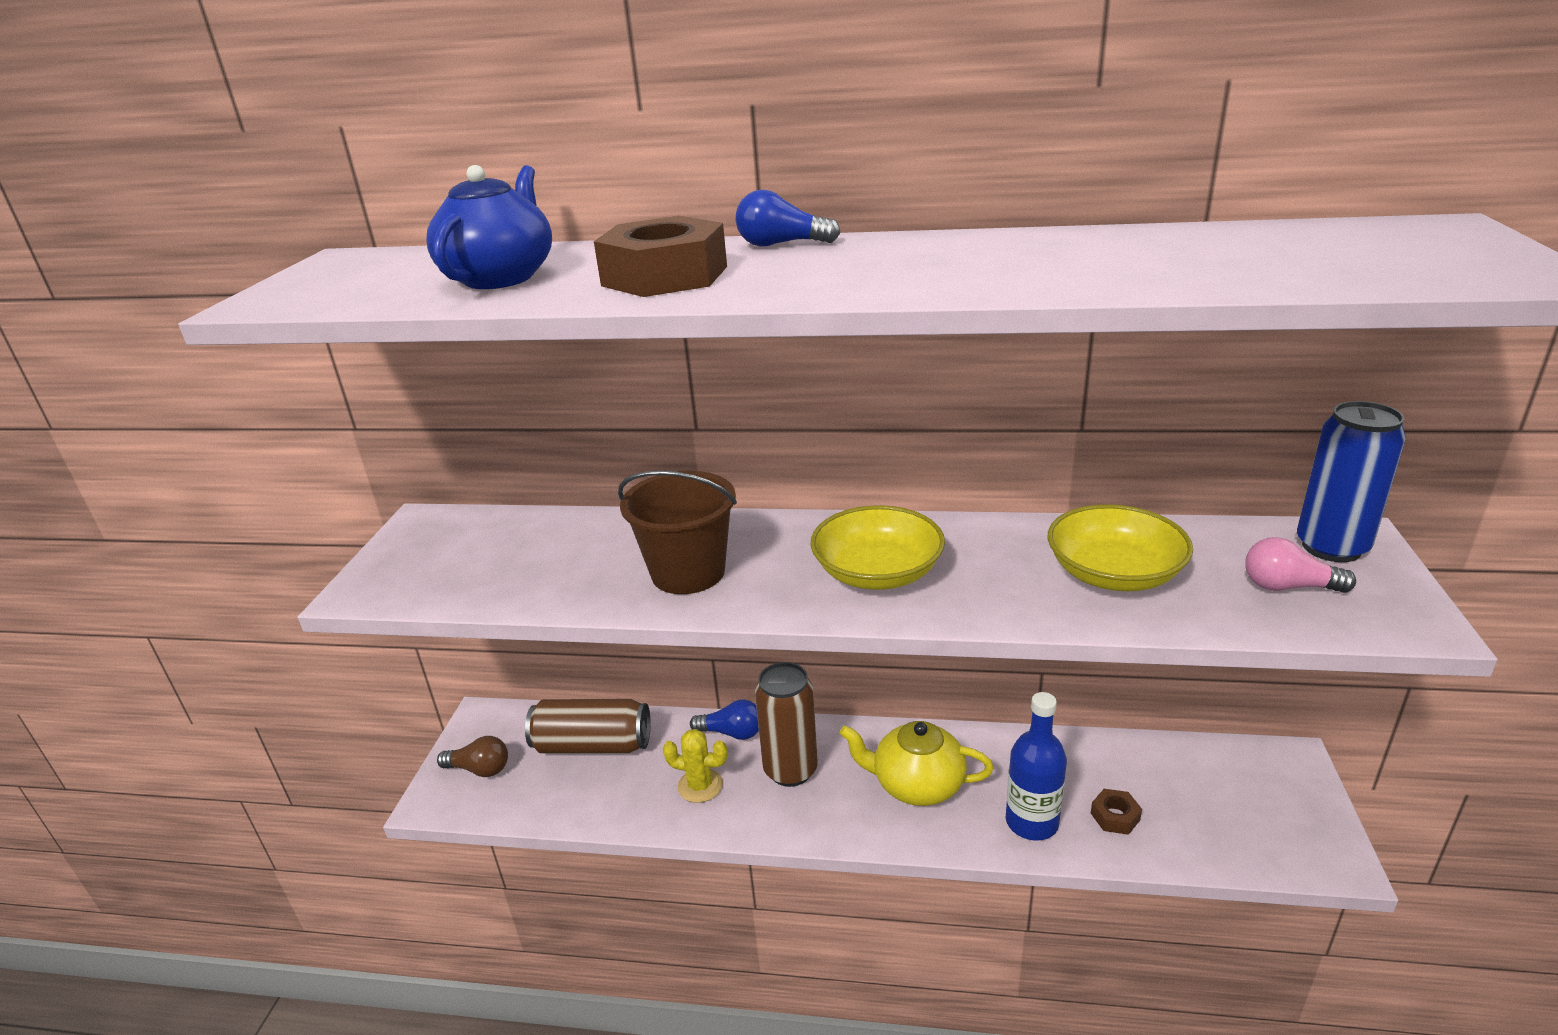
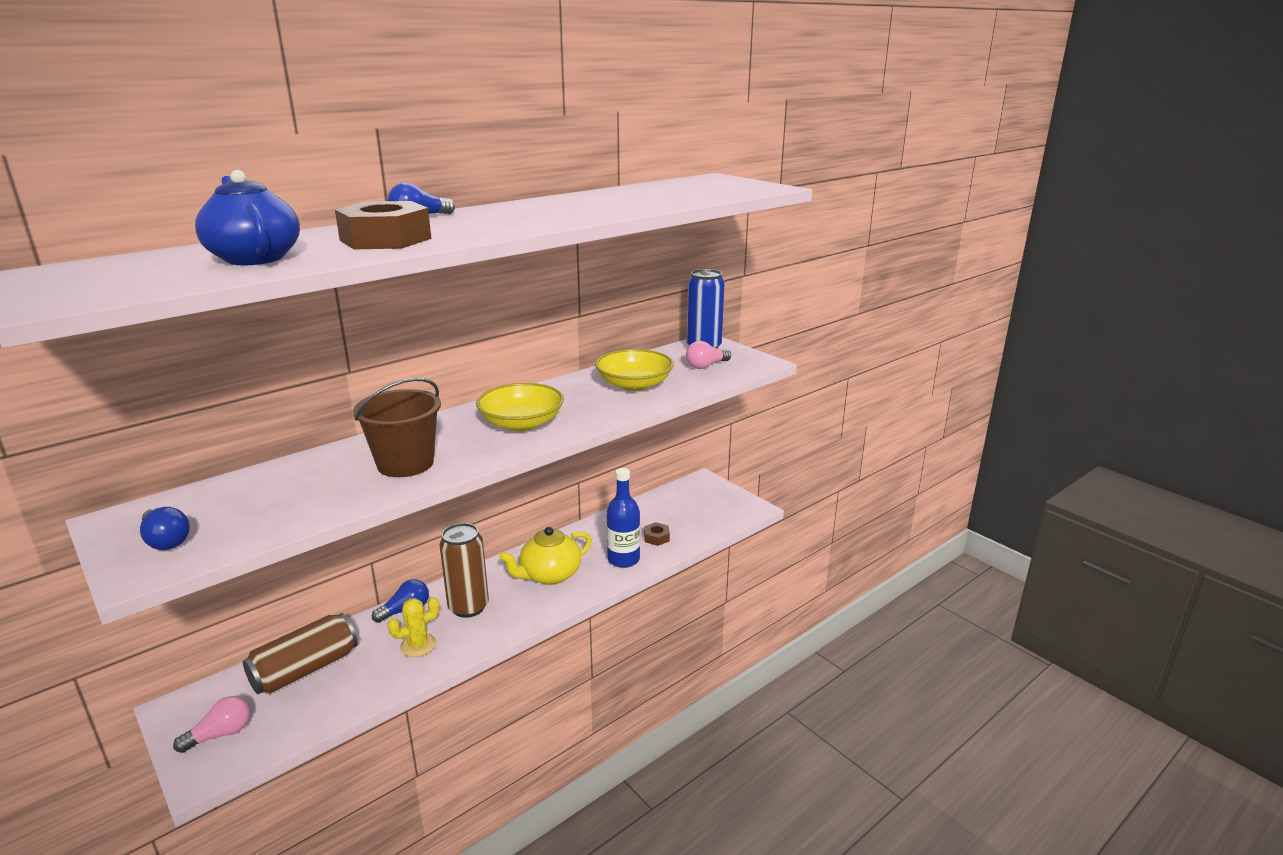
camera: 50 degrees left, 5 degrees down
brown light bulb [437,736,508,777] -> pink light bulb [173,696,250,753]
none -> blue light bulb [140,507,190,550]

